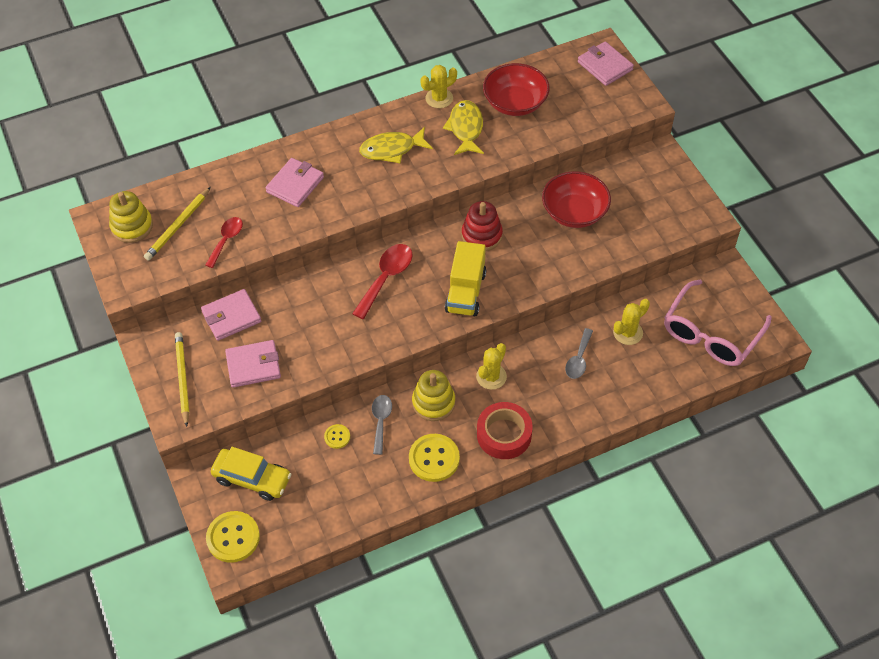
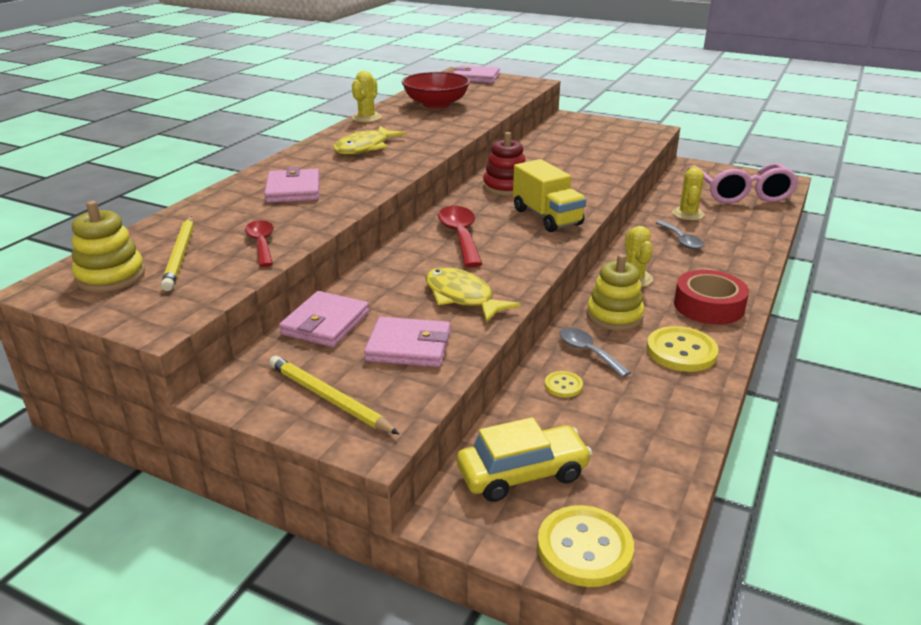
camera: 40 degrees left, 25 degrees down
pink wallet [225,340,281,388] -> pink wallet turned 60 degrees clockwise [364,317,451,367]
yellow fish [443,100,484,155] -> yellow fish moved to [425,267,520,323]
red bowl [542,171,611,228] -> none

